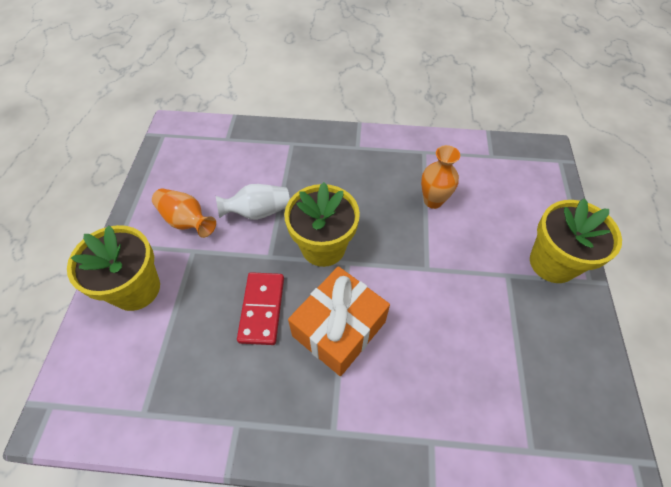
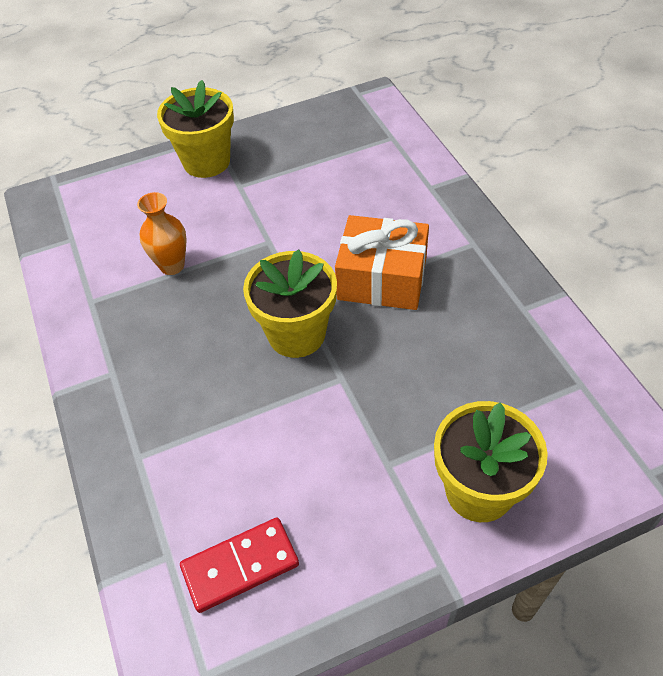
camera: 115 degrees left, 5 degrees down
orange vase [152,188,216,238] -> none
white vase [216,184,290,220] -> none
red domino [237,272,284,345] -> red domino moved to [180,518,299,613]

